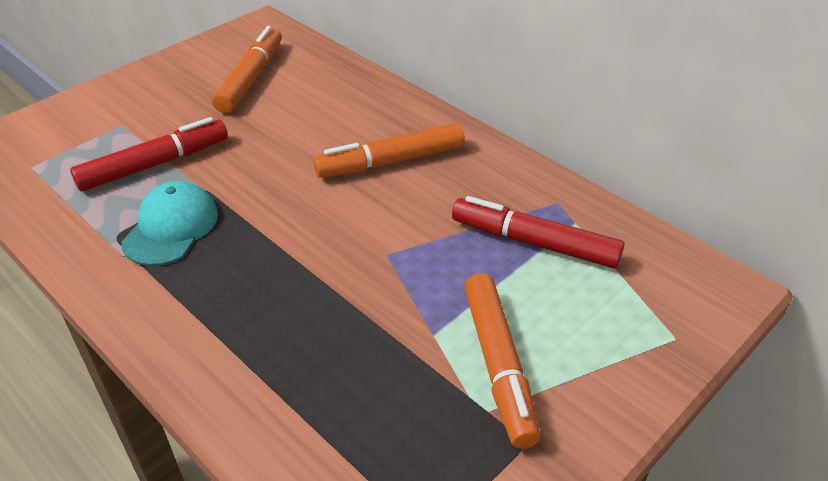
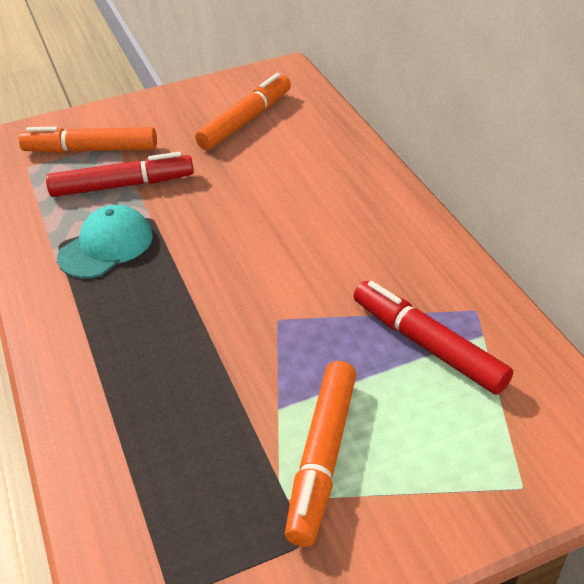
camera: 25 degrees right, 0 degrees up
orange marker [313,123,465,178] -> orange marker moved to [19,127,157,153]

